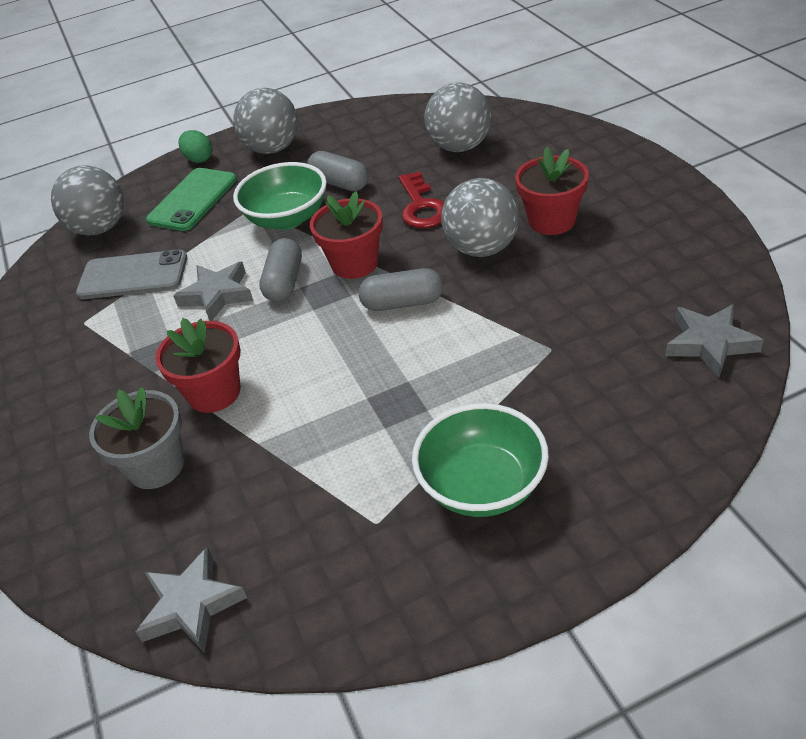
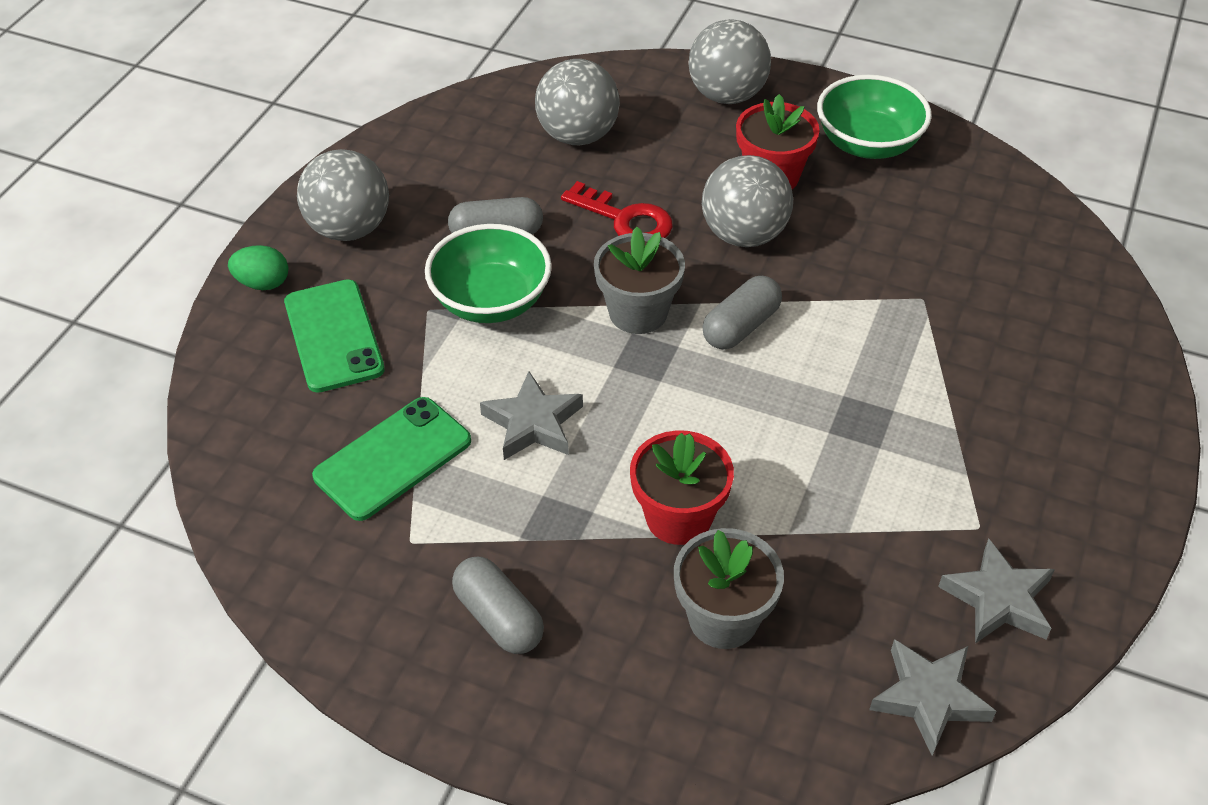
camera: 50 degrees left, 5 degrees up
grey ball [51,165,124,236] -> grey ball moved to [688,19,771,104]
grey phone [76,249,187,299] -> green phone [312,397,471,521]
grey capsule [259,238,302,302] -> grey capsule moved to [452,557,544,654]
red flower pot [310,191,383,279] -> grey flower pot [594,227,685,334]
green bowl [412,403,549,517] -> green bowl moved to [817,75,932,159]
grey star [665,304,763,378] -> grey star moved to [938,538,1055,644]

